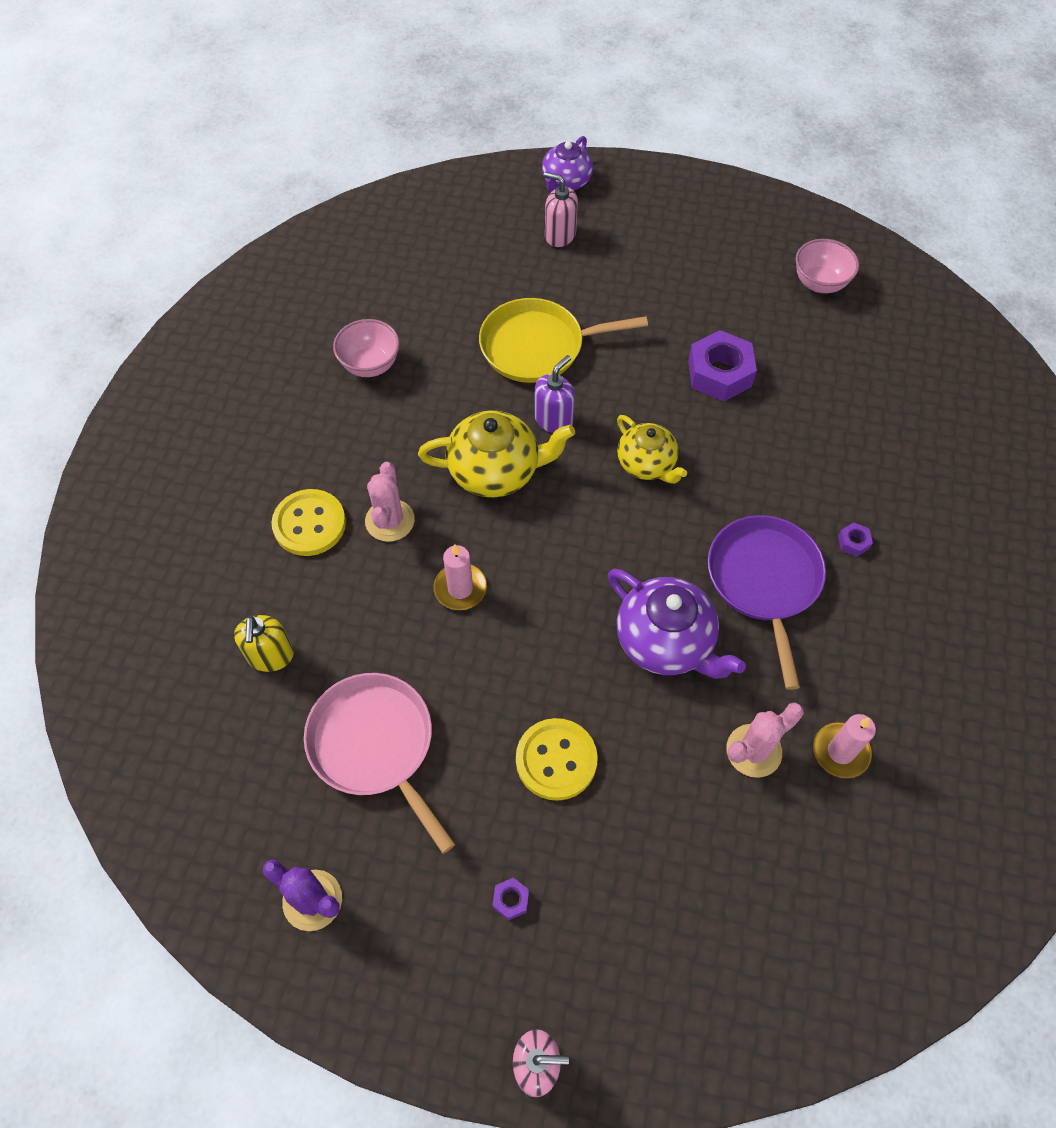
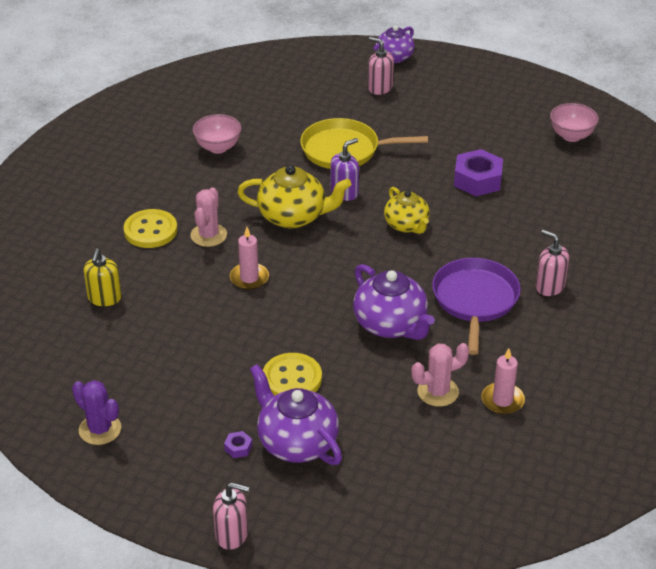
camera: 10 degrees right, 20 degrees down
pink pan [304,673,455,854] -> none
purple nut [838,522,873,557] -> pink soap dispenser [536,230,569,296]
none -> purple teapot [250,364,342,465]

